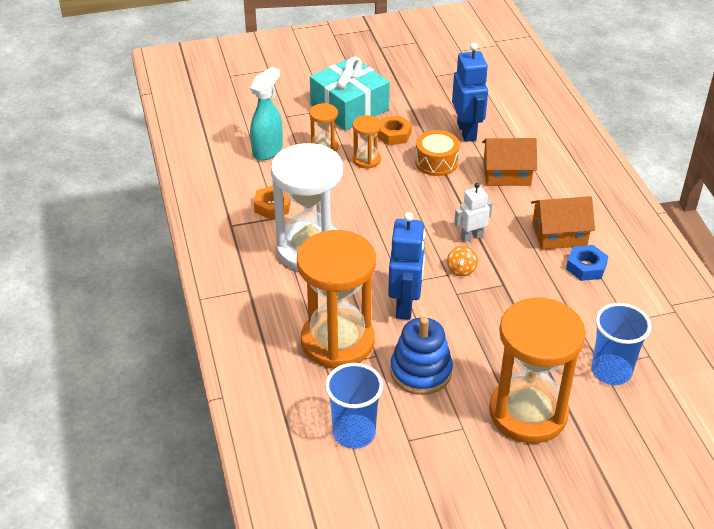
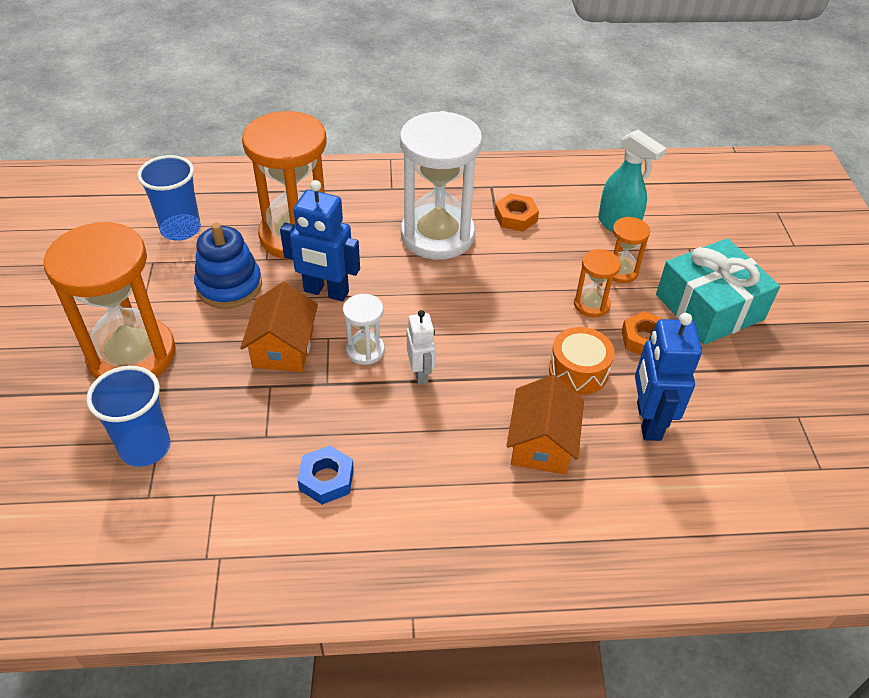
camera: 100 degrees right, 5 degrees up
orange spinning top [447,246,478,276] -> white hourglass [343,294,385,365]
blue robot [452,43,488,142] -> blue robot turned 90 degrees clockwise [635,313,702,441]
orange house [531,196,595,250] -> orange house moved to [240,282,318,372]

